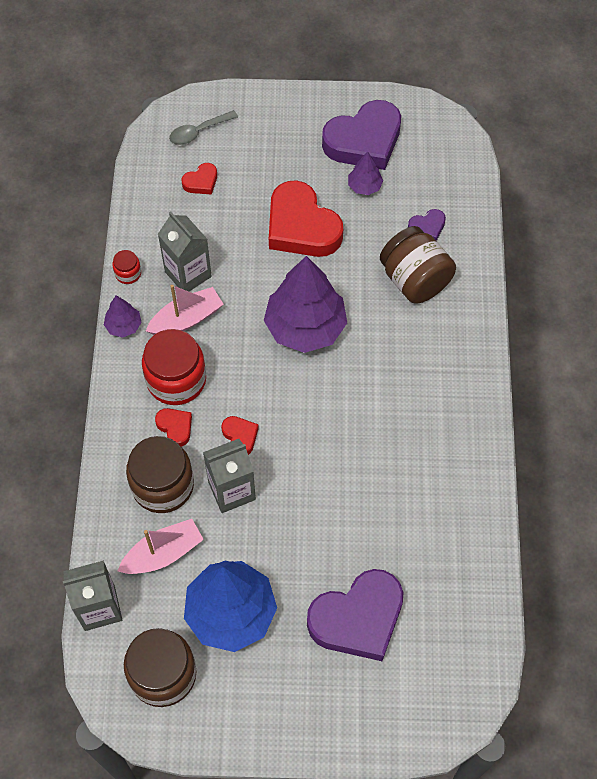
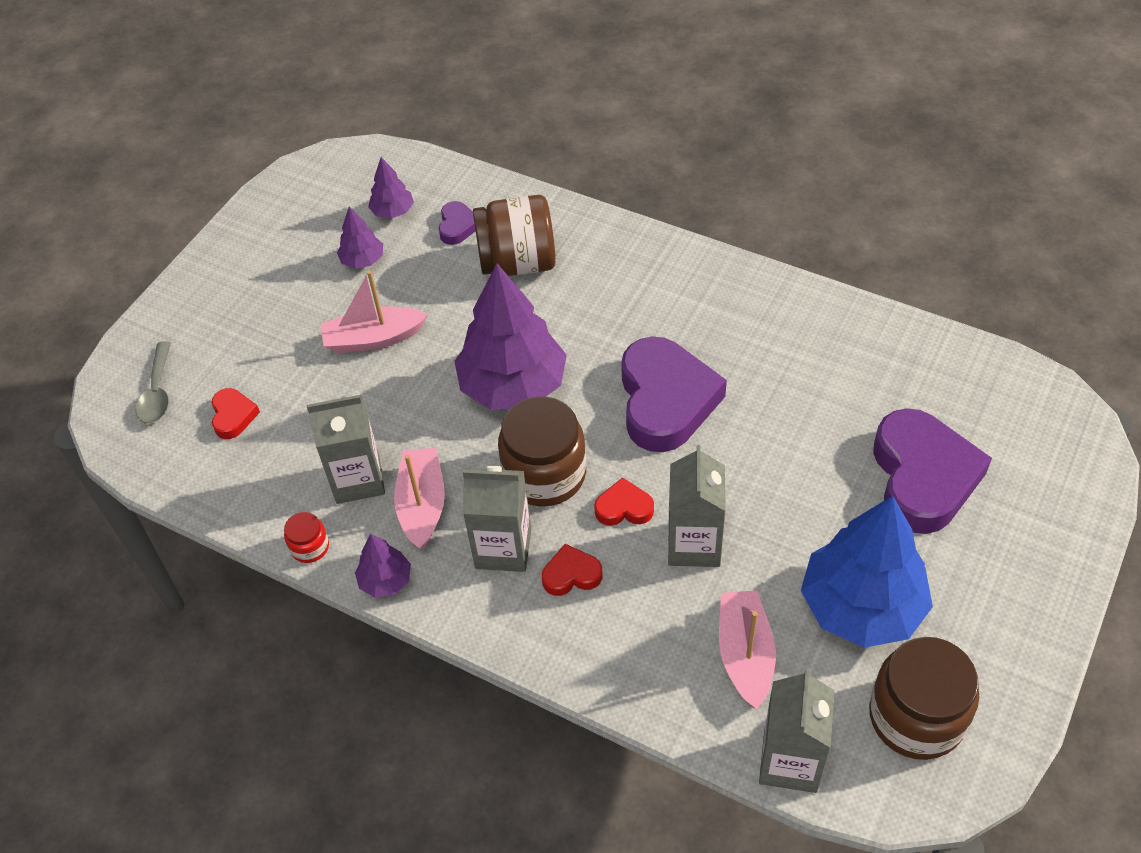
camera: 60 degrees left, 10 degrees down
brown jar [126,436,194,513] -> brown jar moved to [498,396,586,506]
red jar [142,329,206,405] -> grey carton [463,466,531,572]
red heart [269,180,343,257] -> pink boat [321,271,428,353]
purple heart [322,100,401,170] -> purple heart moved to [621,336,727,452]
none -> purple tree [368,157,414,219]

